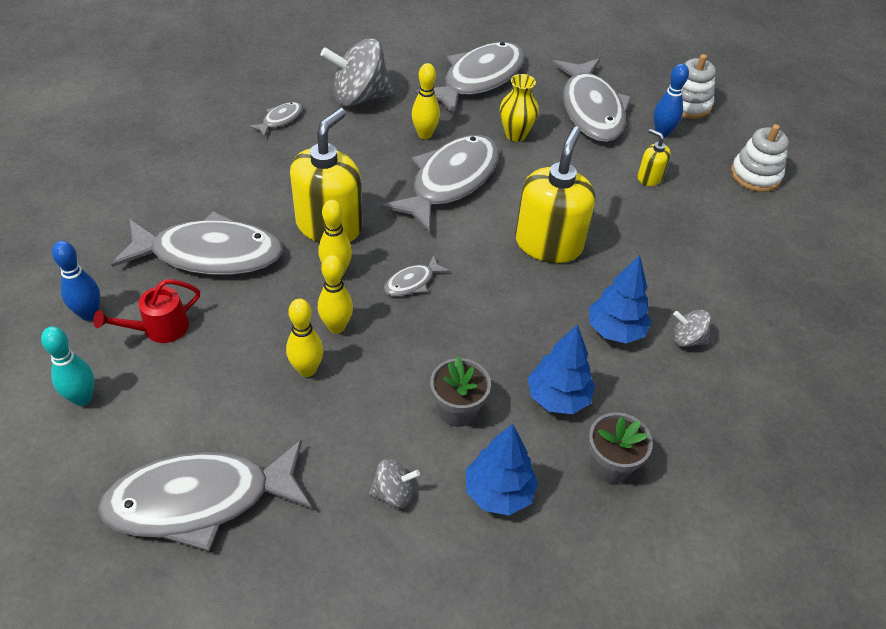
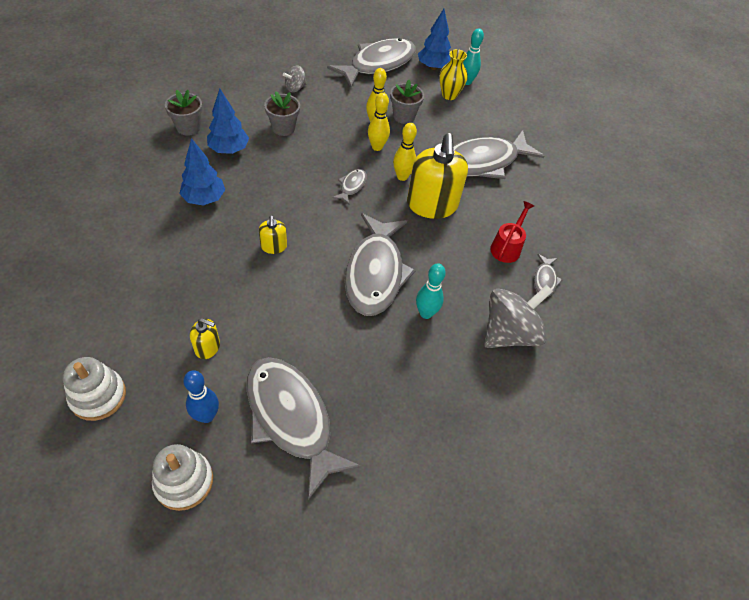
camera: 150 degrees right, 5 degrees up
blue bowling pin [52,241,100,321] -> none
red watering can [93,279,200,343] -> red watering can moved to [490,201,534,263]
yellow bowling pin [412,63,440,139] -> turquoise bowling pin [416,263,446,319]
grey fish [415,42,525,116] -> none
blue tree [466,424,538,515] -> blue tree moved to [418,9,451,70]
yellow vase [500,74,539,142] -> yellow vase moved to [439,49,468,100]
yellow soap dispenser [515,126,595,263] -> yellow soap dispenser [259,215,287,254], size x0.47
grey spinning top [673,310,711,347] -> none
none -> grey flower pot [390,80,424,124]

